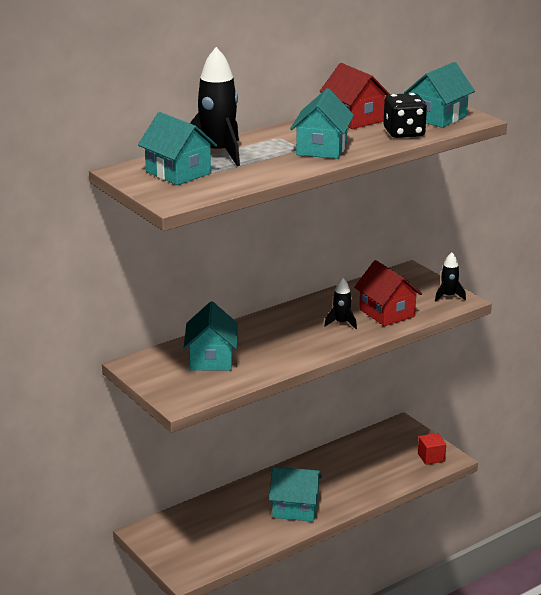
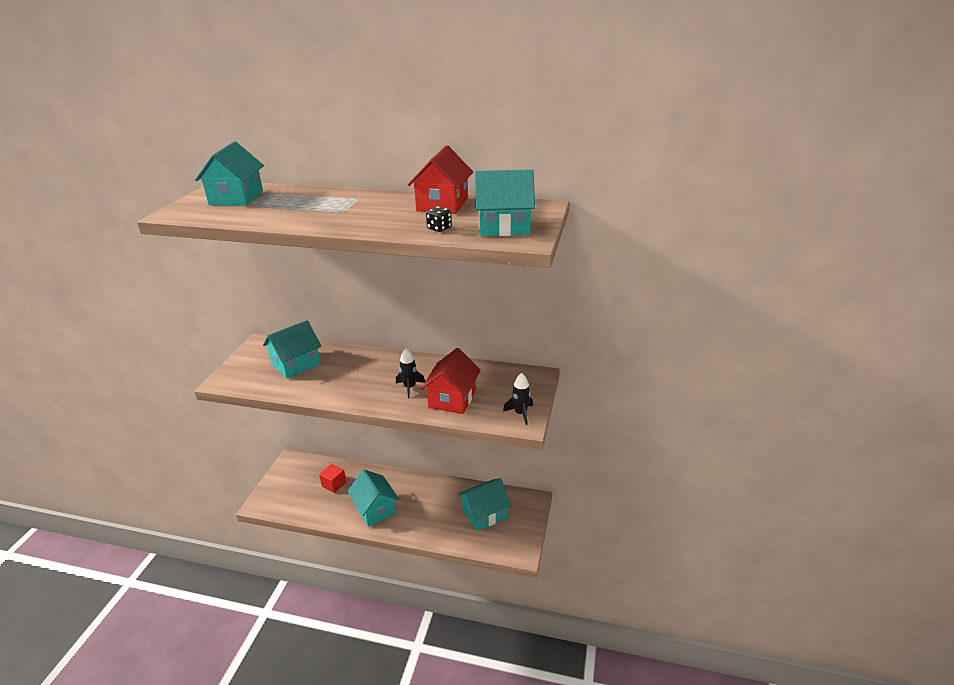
camera: 50 degrees right, 5 degrees up
black rocket [190,47,240,166] -> none
turquoise house [290,88,354,159] -> turquoise house moved to [458,478,511,531]
black dice [384,93,427,138] -> black dice [426,206,452,232], size x0.50
red cube [418,433,446,465] -> red cube moved to [319,464,346,493]

